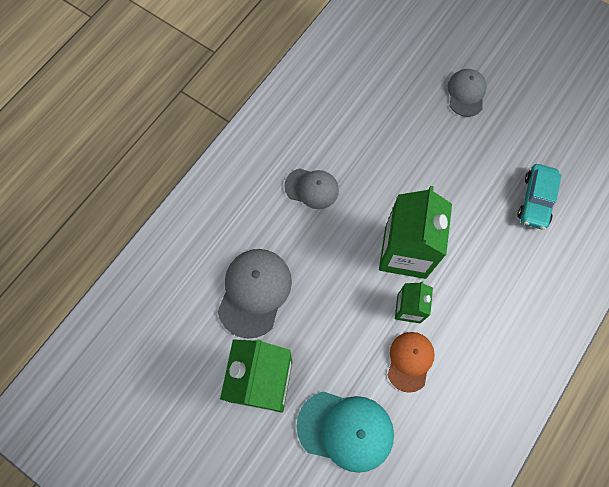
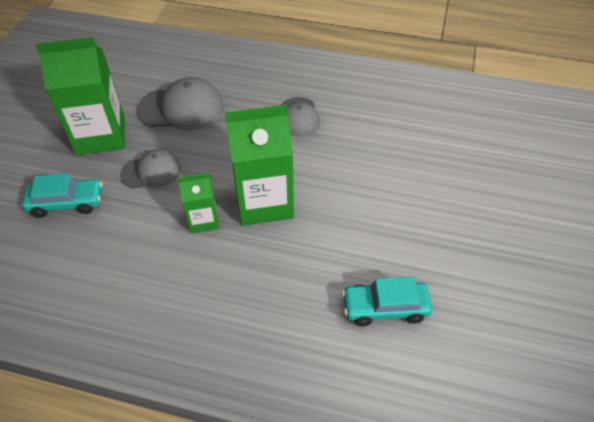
camera: 70 degrees right, 20 degrees down
turquoise cap [297,391,394,473] -> turquoise car [22,173,102,218]
orange cap [388,332,435,393] -> none
grey cap [448,69,487,117] -> grey cap moved to [120,149,181,189]

